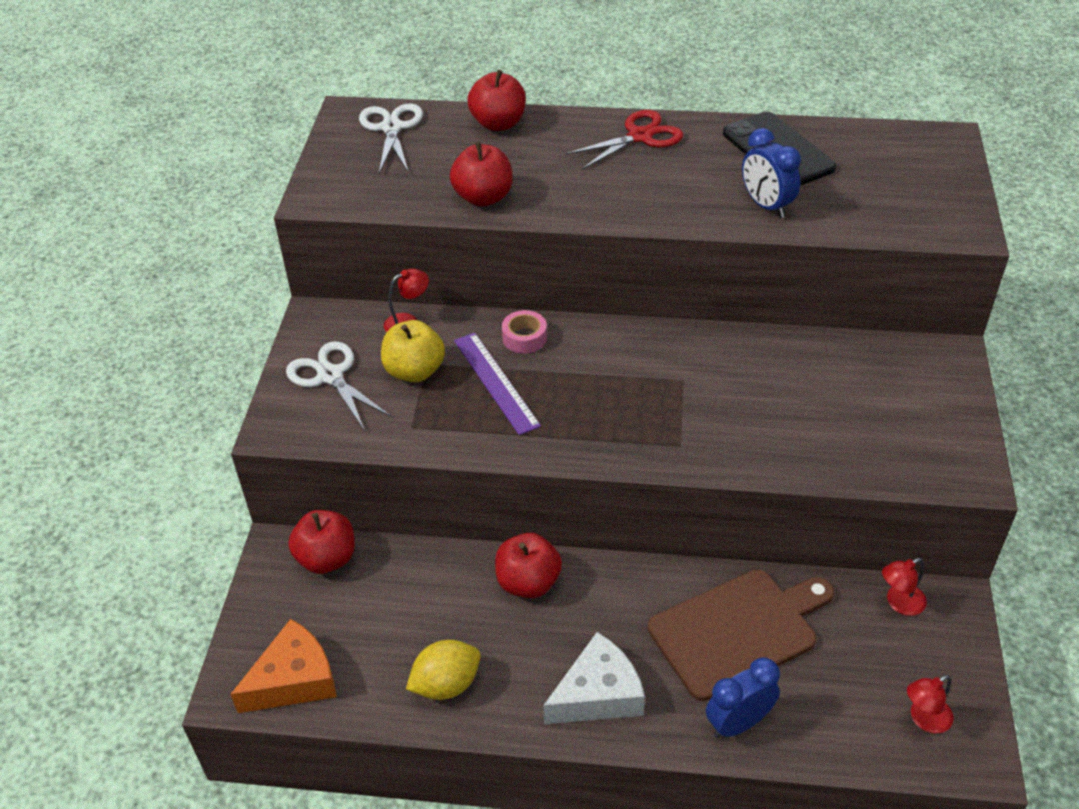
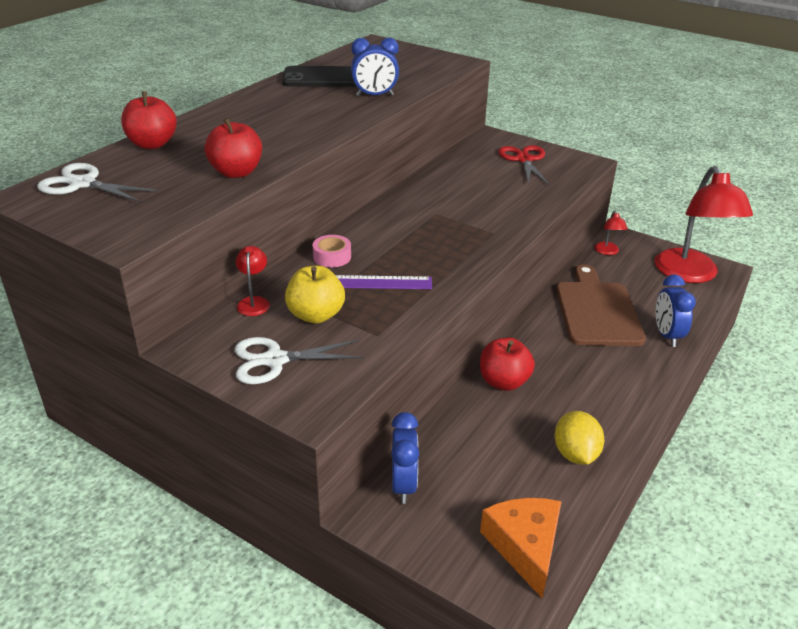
camera: 65 degrees left, 10 degrees down
red apple [288,510,355,574] -> blue clock [391,412,419,504]
white cheese [543,632,645,724] -> none
red scissors [565,110,683,170] -> red scissors moved to [498,145,550,186]
red lamp [907,675,954,734] -> red lamp [654,166,753,283], size x2.43

